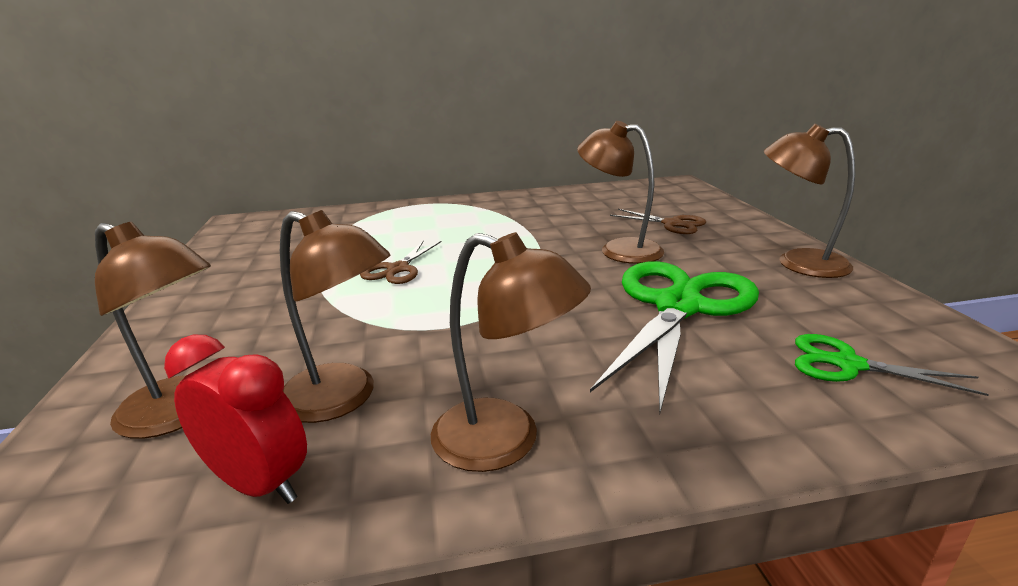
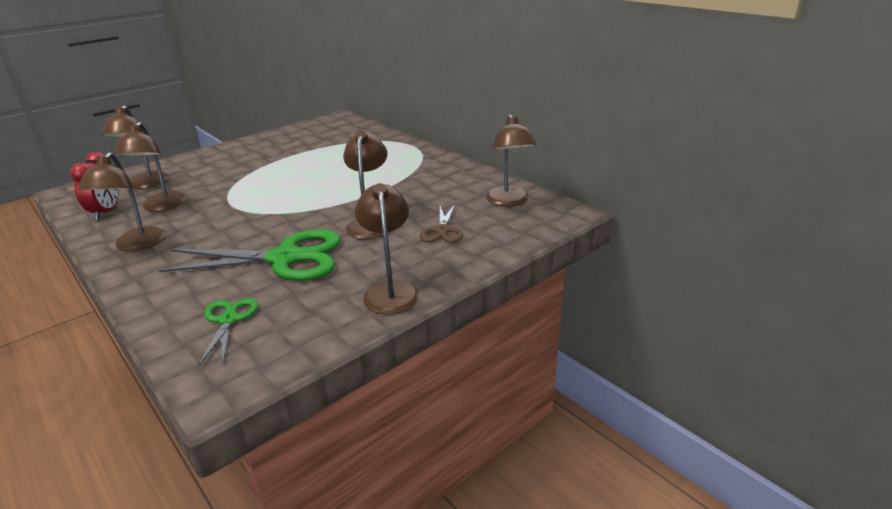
camera: 60 degrees right, 5 degrees up
brown scissors [360,240,441,284] -> none
none -> brown lamp [486,114,536,206]

